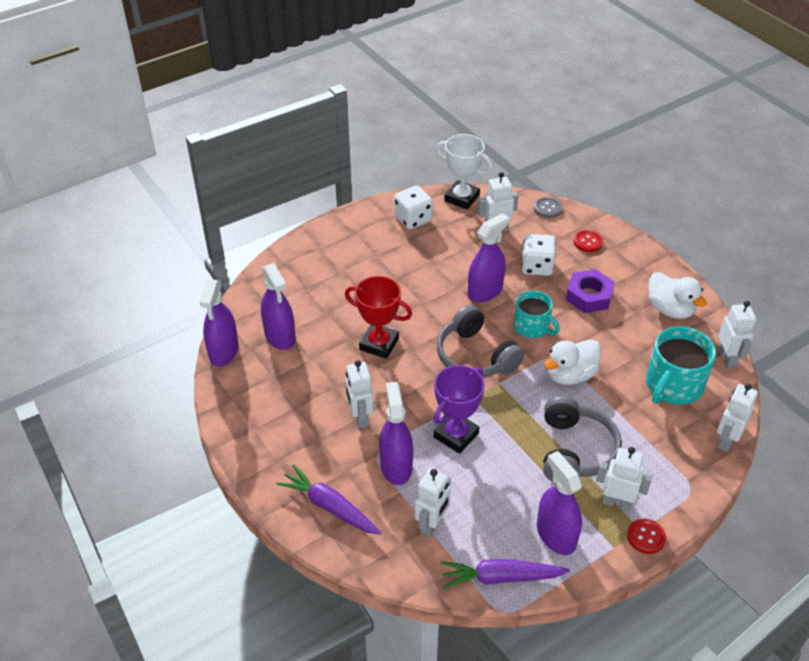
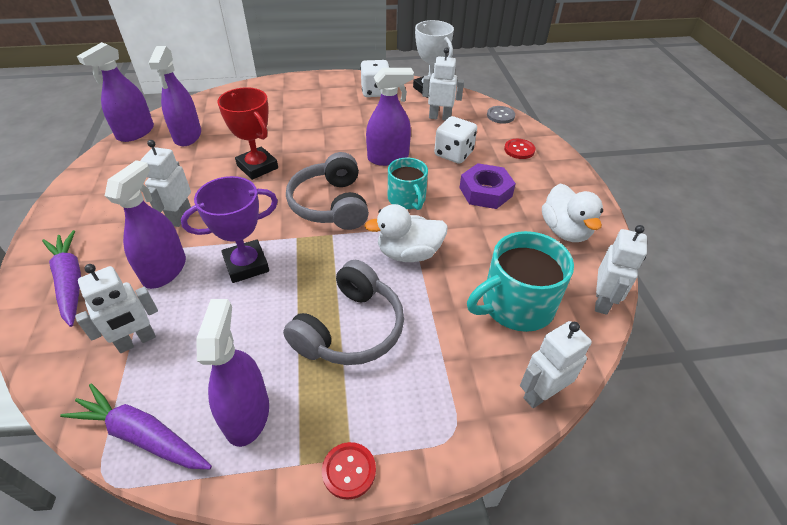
camera: 25 degrees right, 0 degrees up
white robot [596,447,652,511] -> none

